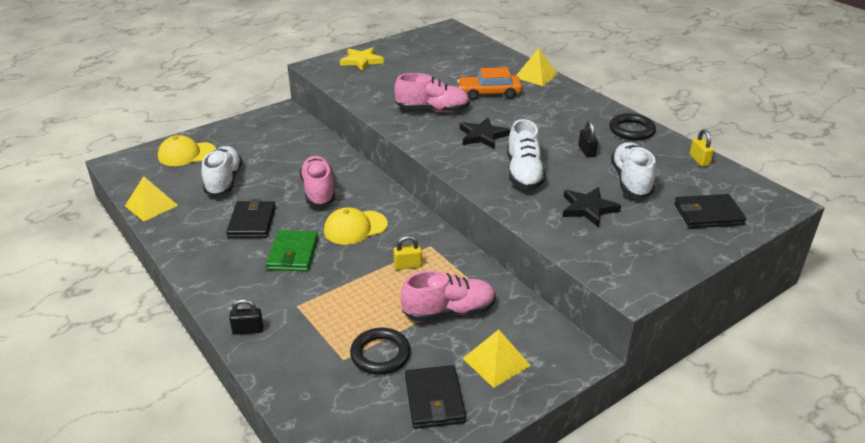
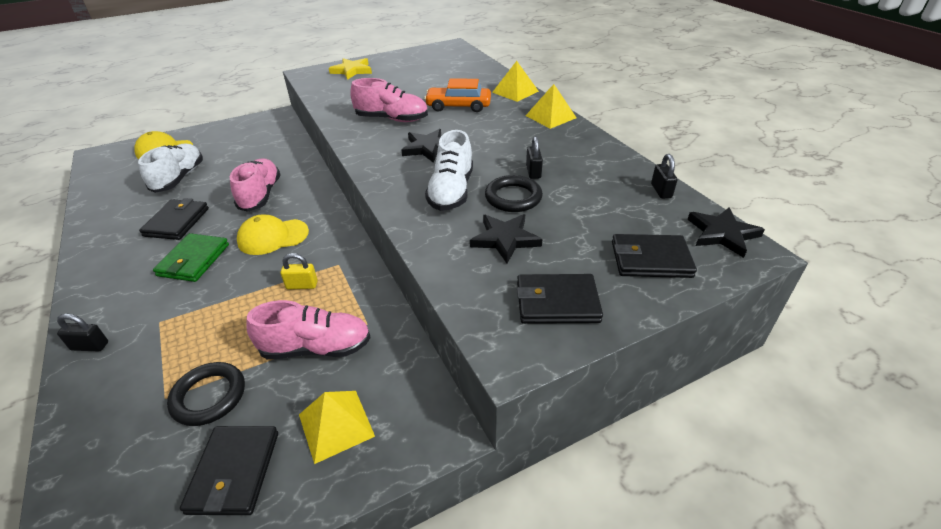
camera: 10 degrees right, 5 degrees up
yellow pyramid [125,176,178,221] -> yellow pyramid moved to [526,84,576,129]
black ring [609,113,656,140] -> black ring moved to [485,175,543,212]
white shoe [611,142,656,198] -> none
yellow padlock [689,129,714,167] -> black padlock [651,154,678,199]
none -> black wallet [517,274,603,324]
none -> black star [687,207,765,258]

